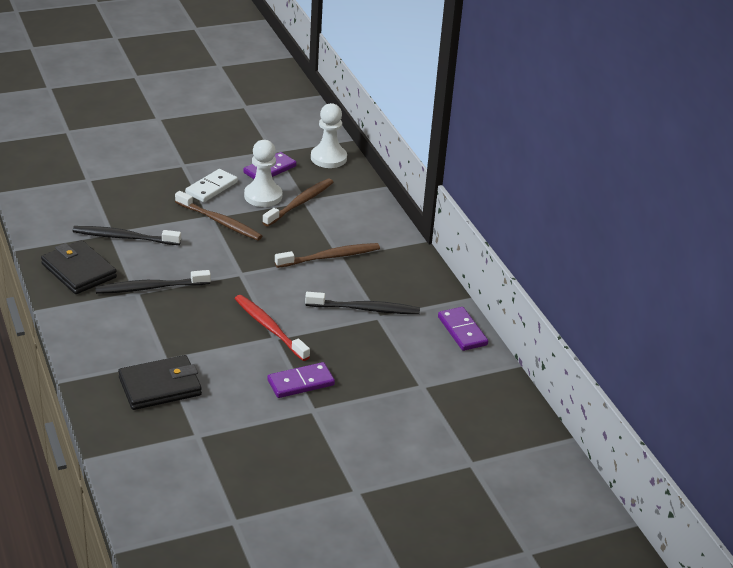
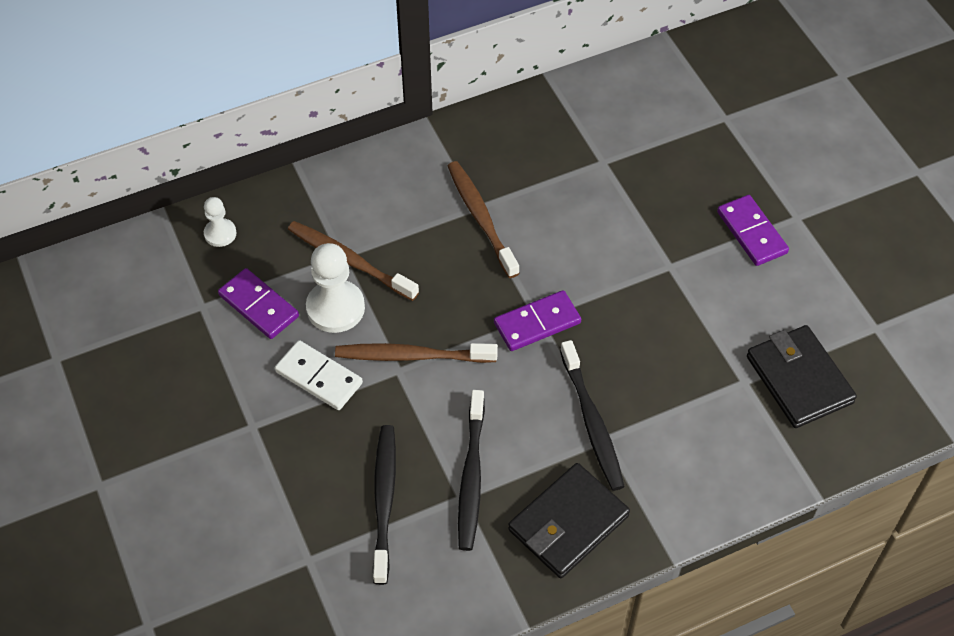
camera: 90 degrees left, 20 degrees up
brown toothbrush [175,191,262,241] -> brown toothbrush turned 120 degrees counterclockwise [335,343,498,363]
red toothbrush [235,295,310,361] -> none
black toothbrush [305,292,420,314] -> black toothbrush moved to [373,425,396,585]
white pawn [311,103,347,168] -> white pawn [204,197,237,247], size x0.57
purple domino [438,307,488,351] -> purple domino moved to [494,290,581,351]

